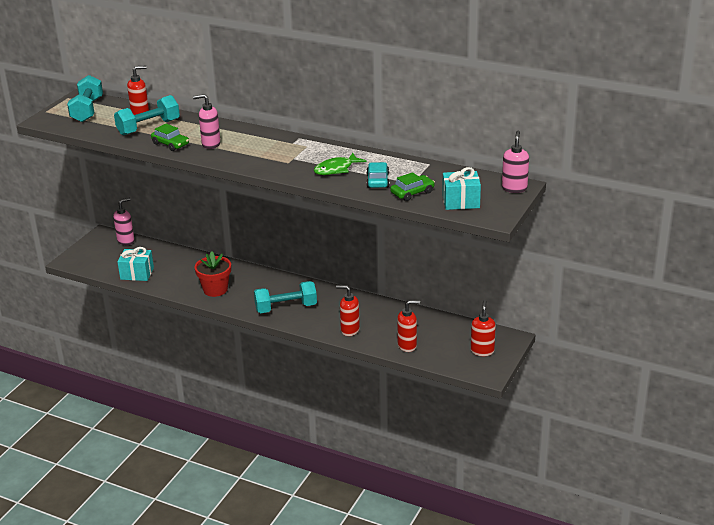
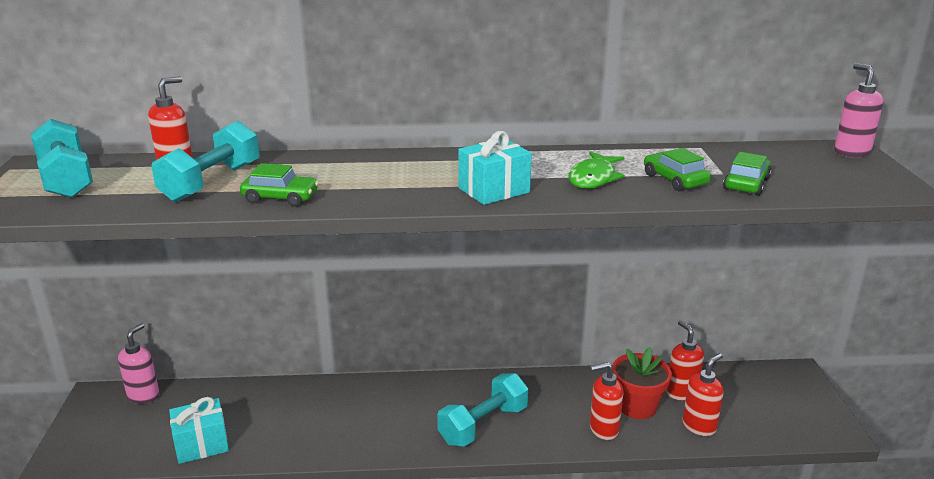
camera: 30 degrees left, 5 degrees down
pink soap dispenser [193,94,221,149] -> none
red flower pot [195,251,231,297] -> red flower pot moved to [613,347,672,419]
turquoise car [366,162,389,188] -> green car [644,148,711,191]
turquoise gift [442,167,481,210] -> turquoise gift moved to [458,131,532,205]
red soap dispenser [471,300,496,356] -> red soap dispenser moved to [666,320,704,400]

